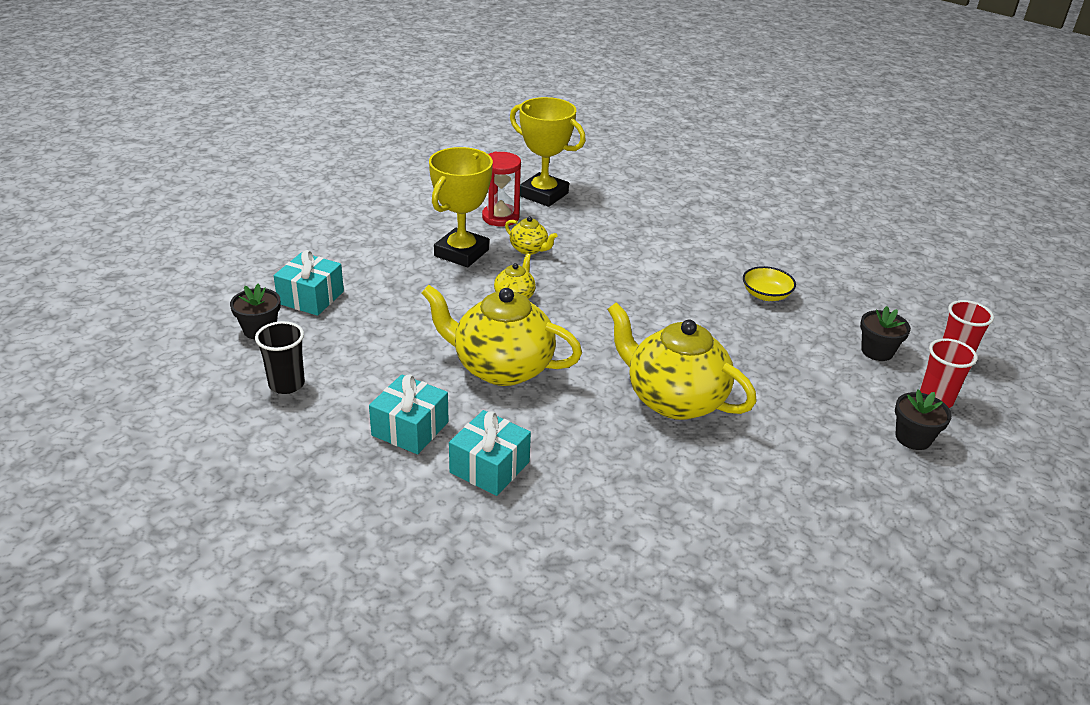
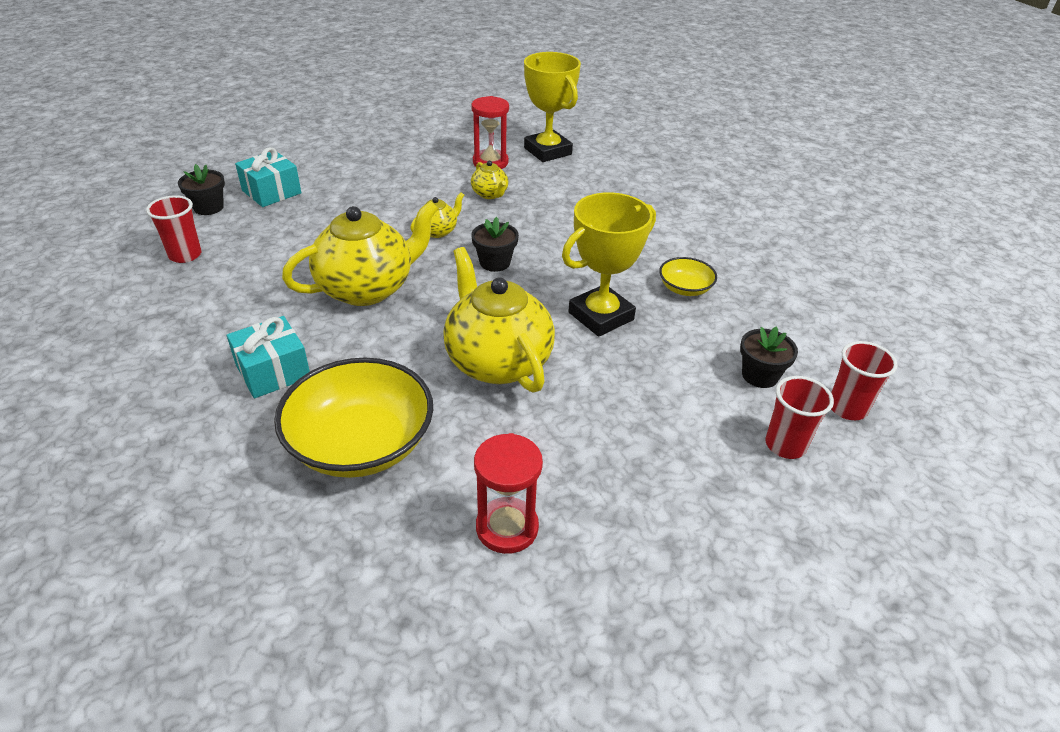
camera: 25 degrees right, 5 degrees up
black cup [255,321,305,394] -> red cup [146,195,202,263]
turquoise gift [369,374,449,454] -> none
yellow teapot [422,285,582,386] -> yellow teapot turned 105 degrees clockwise [282,201,438,306]
yellow trophy [429,147,493,267] -> yellow trophy moved to [562,192,656,337]
black flower pot [895,389,952,450] -> black flower pot moved to [471,217,519,272]
none -> yellow bowl [274,358,433,478]
none -> red hourglass [474,433,543,554]

